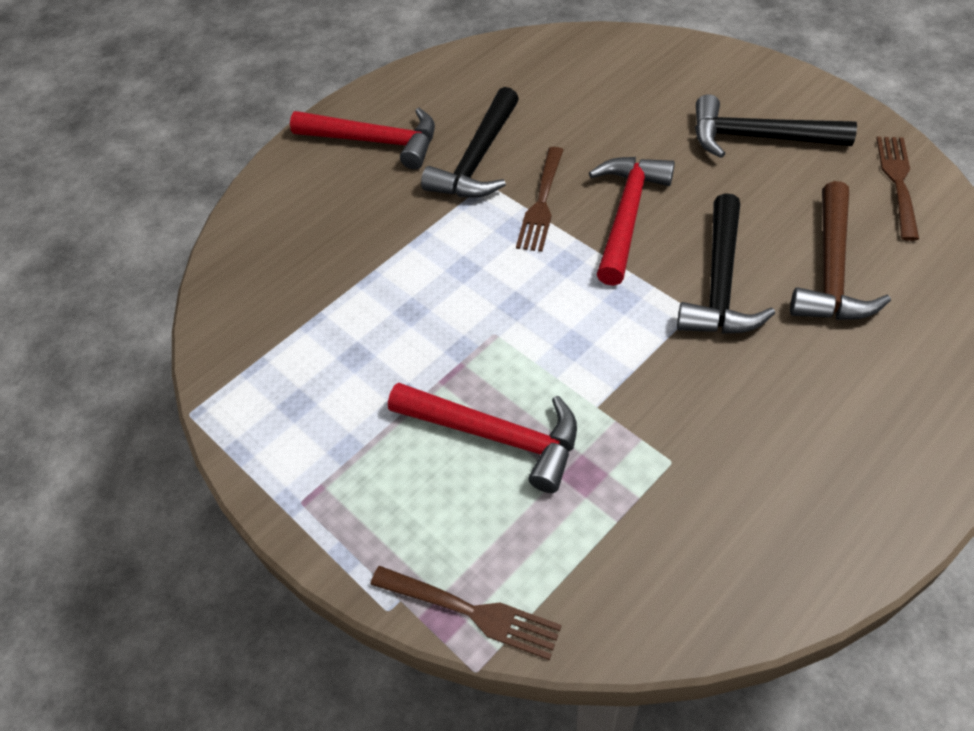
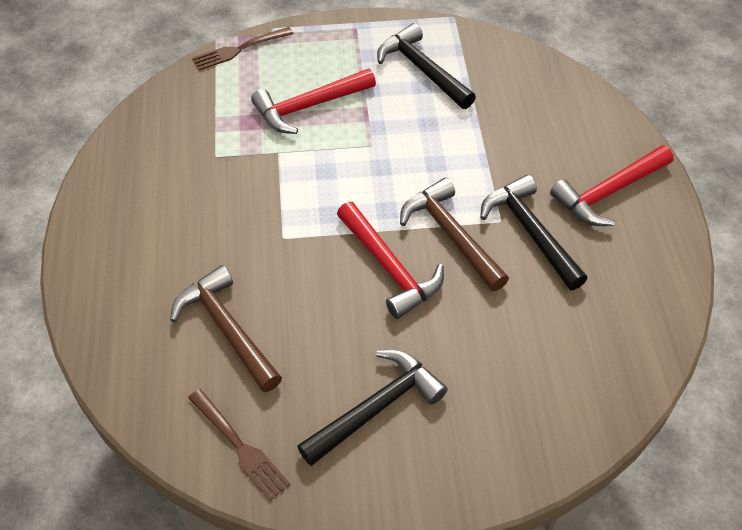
camera: 125 degrees right, 0 degrees up
brown fork [516,147,563,252] -> brown hammer [400,178,509,291]
black hammer [677,193,775,334] -> black hammer moved to [377,23,476,109]

